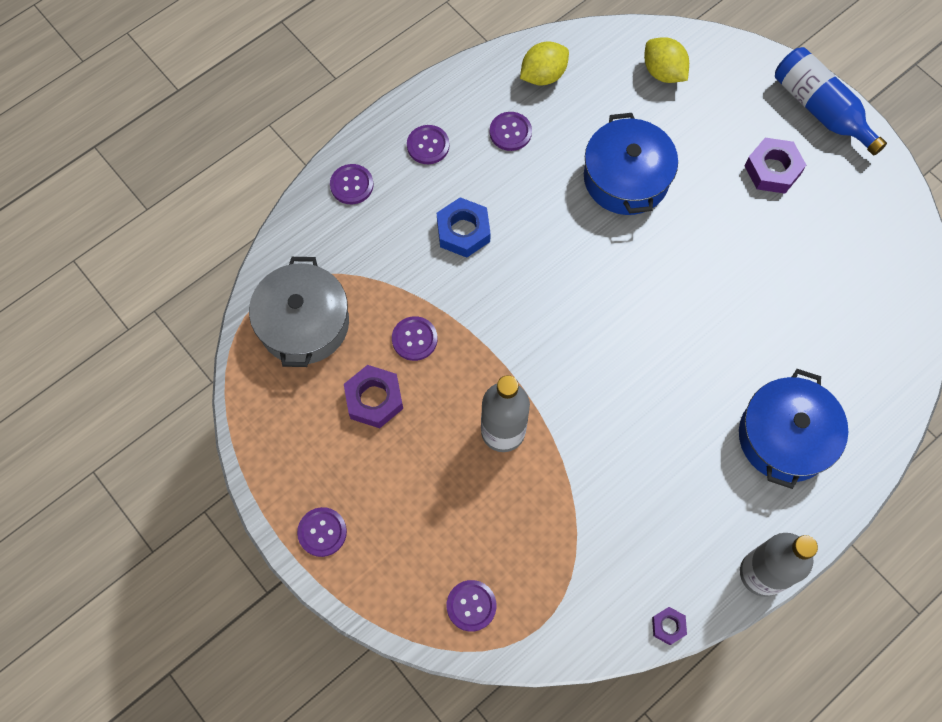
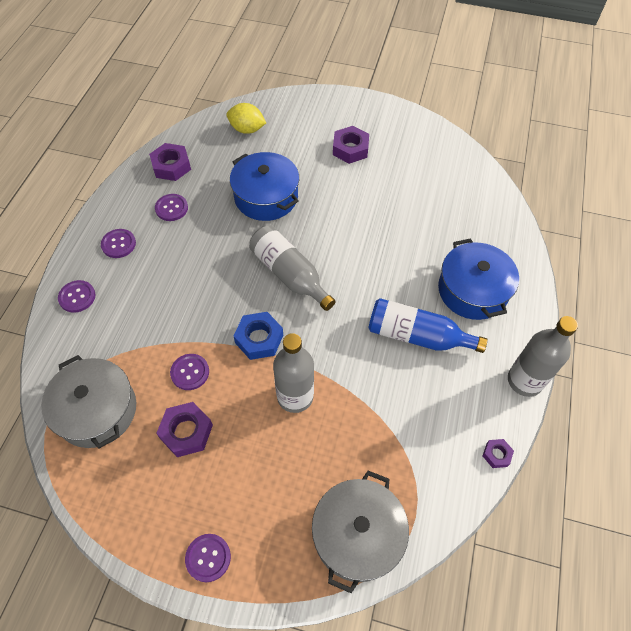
camera: 35 degrees left, 10 degrees down
blue nut [437,197,491,258] -> blue nut moved to [234,312,283,360]
purple button [447,580,496,632] -> grey pot [312,471,409,593]
yellow lemon [520,41,569,86] -> purple nut [149,143,191,181]
blue bottle [775,47,887,156] -> blue bottle moved to [368,298,488,353]
none -> grey bottle [249,225,336,311]

